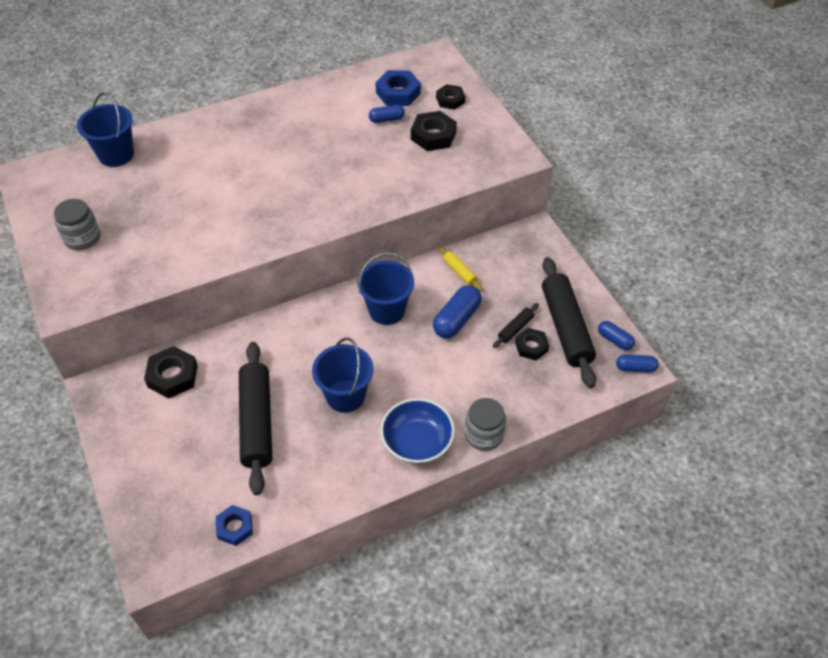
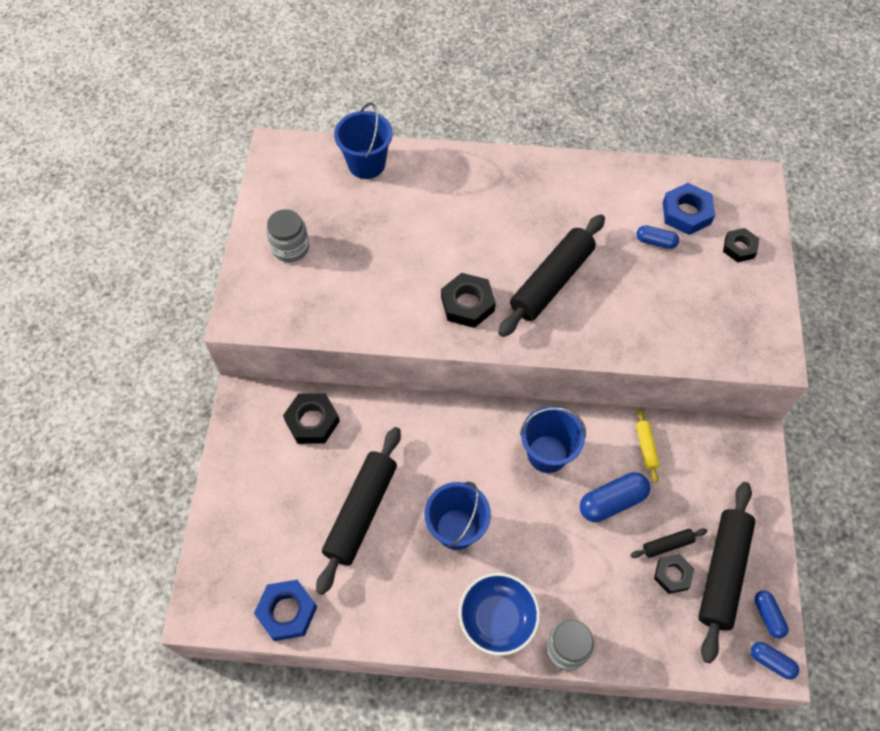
camera: 30 degrees right, 10 degrees up
blue nut [216,505,253,546] -> blue nut [254,580,317,641], size x1.51
black nut [411,111,457,151] -> black nut moved to [441,273,496,328]
none -> black rolling pin [498,214,605,337]

